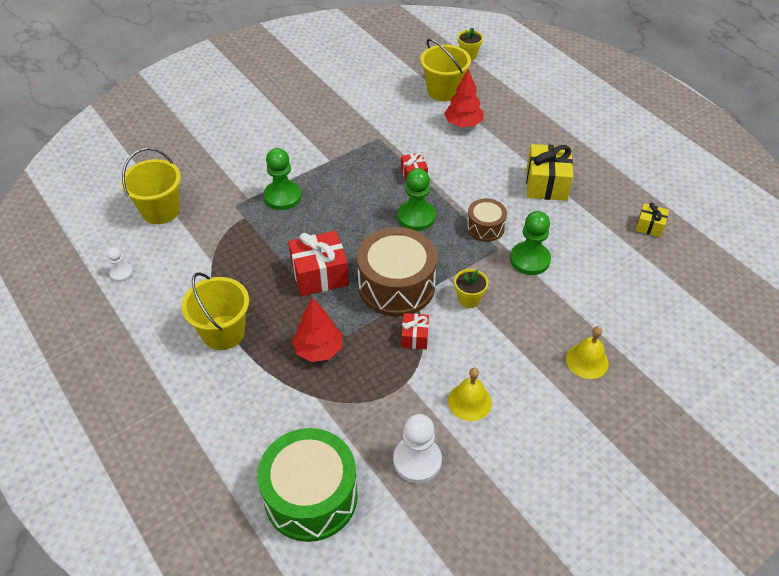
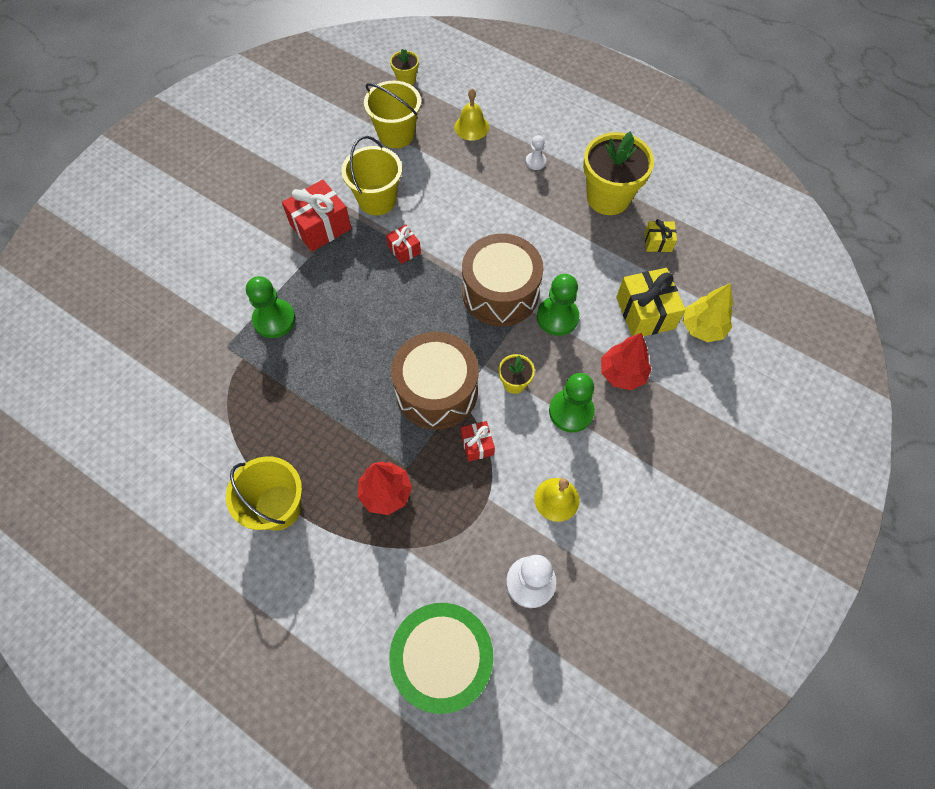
camera: 20 degrees left, 15 degrees up
white pawn [107,247,133,282] -> white pawn moved to [526,135,546,170]
yellow bucket [121,148,181,224] -> yellow bucket moved to [341,136,402,215]
red gift [288,231,349,296] -> red gift moved to [282,179,352,252]
green pawn [398,168,436,231] -> green pawn moved to [549,373,595,432]
red tree [444,69,483,127] -> red tree moved to [601,333,651,390]
brown drum [466,198,507,242] -> brown drum [462,234,544,326], size x1.89
yellow gift [526,144,573,201] -> yellow gift moved to [616,268,686,336]
yellow bell [566,326,609,379] -> yellow bell moved to [454,89,489,141]
none -> yellow flower pot [583,131,654,215]
none -> yellow tree [683,283,733,342]

